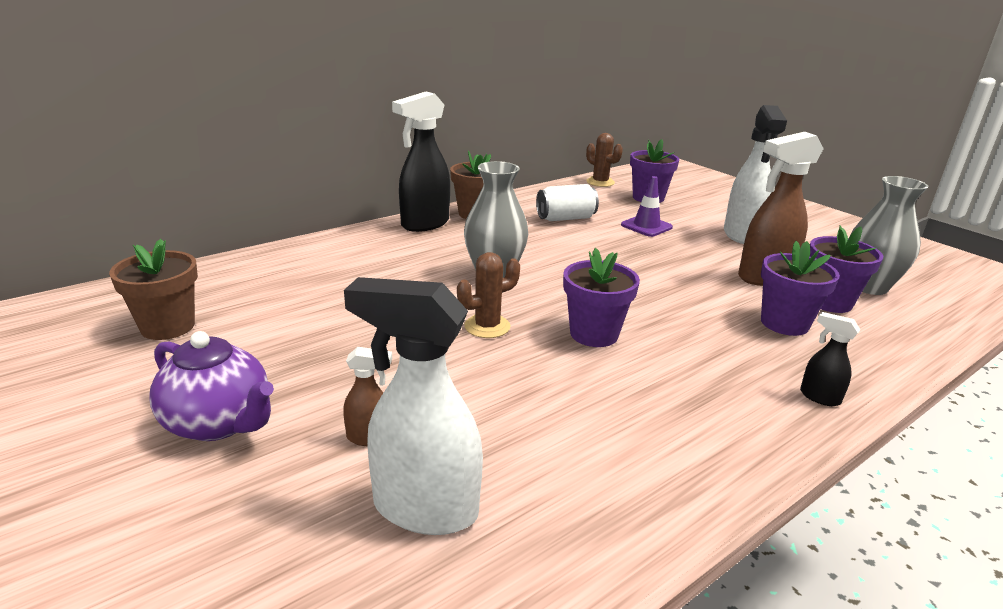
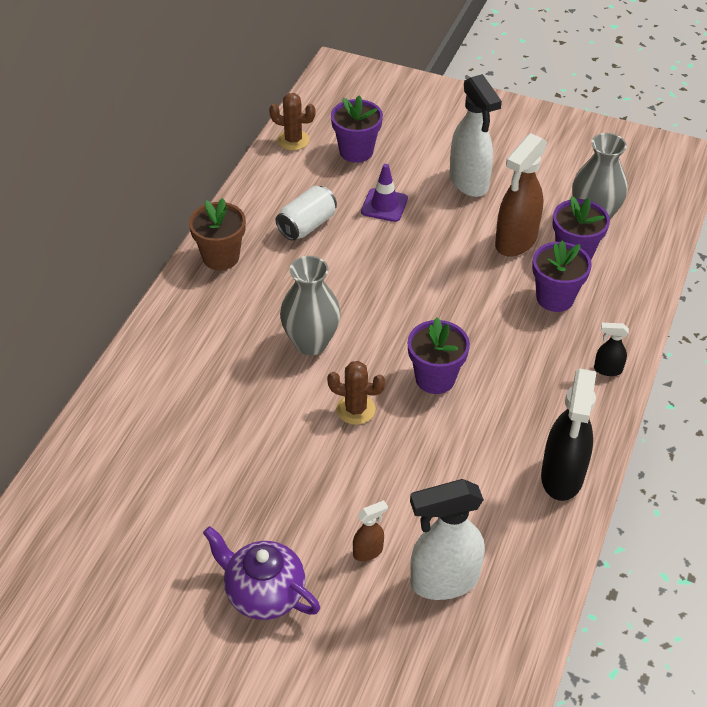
camera: 30 degrees left, 20 degrees up
brown flower pot [109,239,198,340] -> none
purple teapot [149,331,274,441] -> purple teapot turned 150 degrees counterclockwise [203,526,320,620]
black spray bottle [392,91,450,232] -> black spray bottle moved to [541,368,596,501]
brown cactus [457,252,520,338] -> brown cactus turned 75 degrees clockwise [327,361,386,425]

